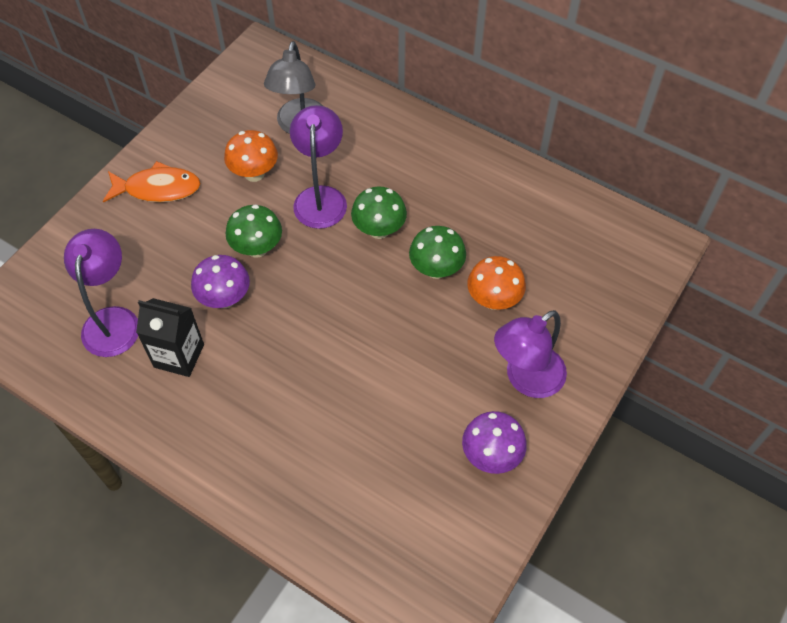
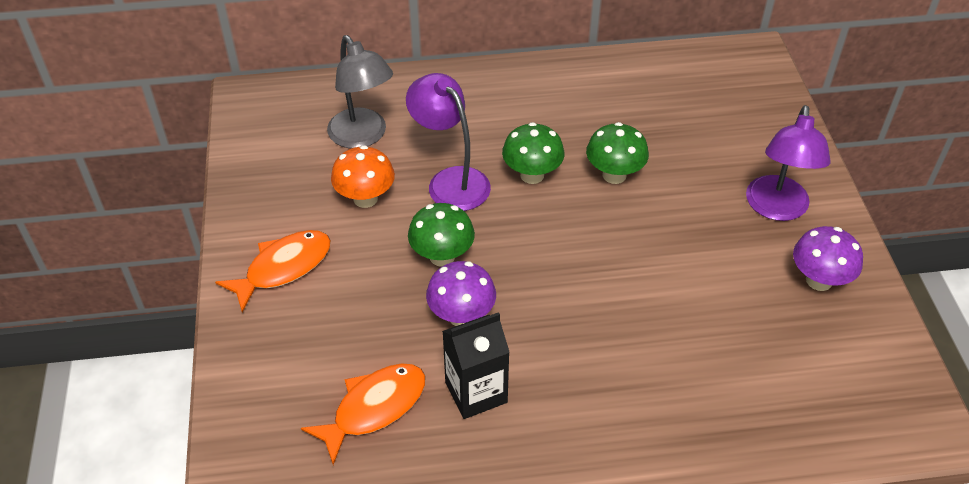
camera: 40 degrees left, 10 degrees down
purple lamp [64,229,138,357] -> orange fish [301,363,426,465]
orange mushroom [467,256,526,310] -> none

